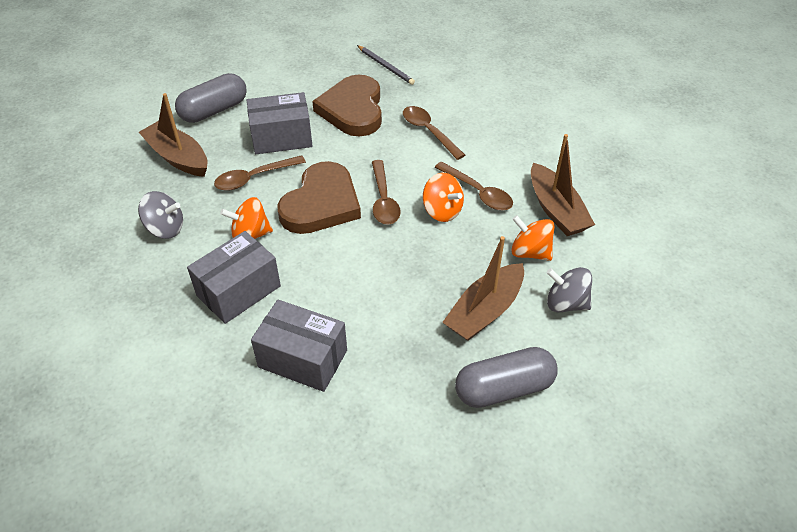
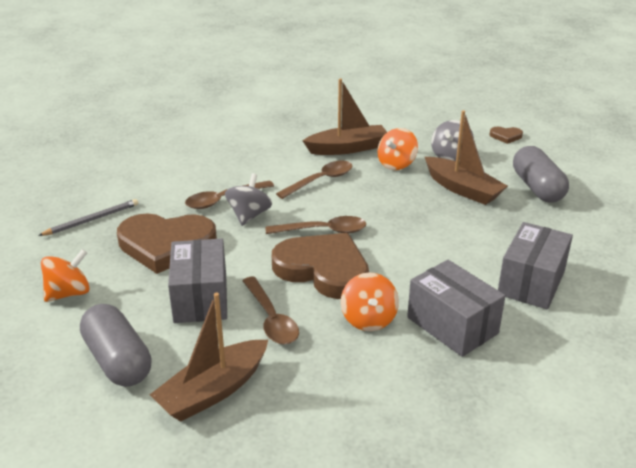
camera: 85 degrees left, 15 degrees down
grey spinning top [138,191,183,239] -> grey spinning top moved to [225,173,272,226]
orange spinning top [423,173,464,222] -> orange spinning top moved to [41,249,90,302]
none -> brown heart [489,127,523,144]

